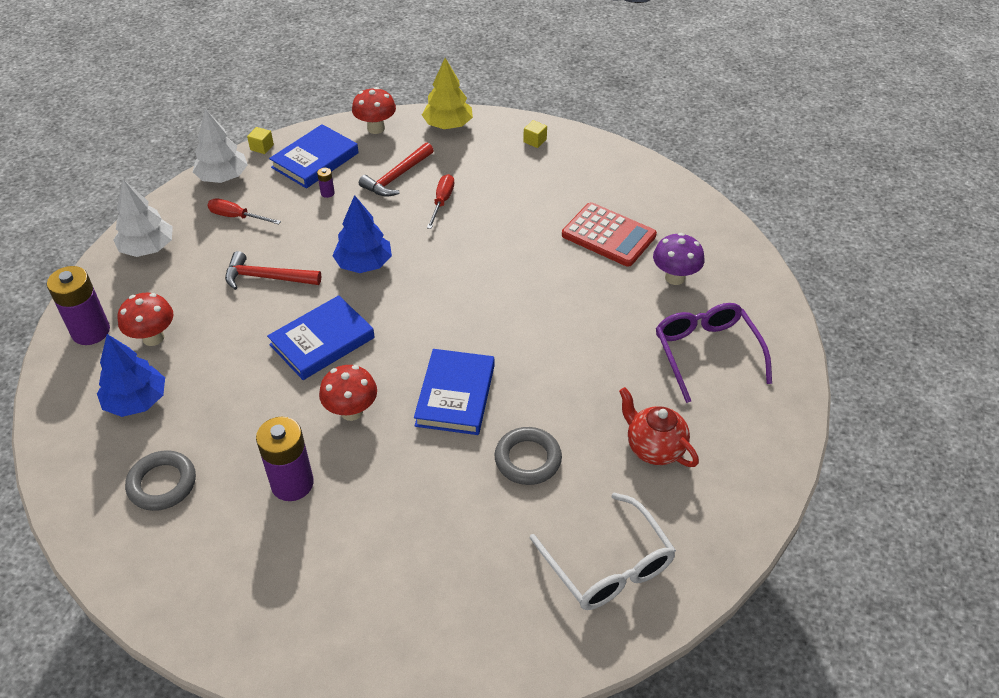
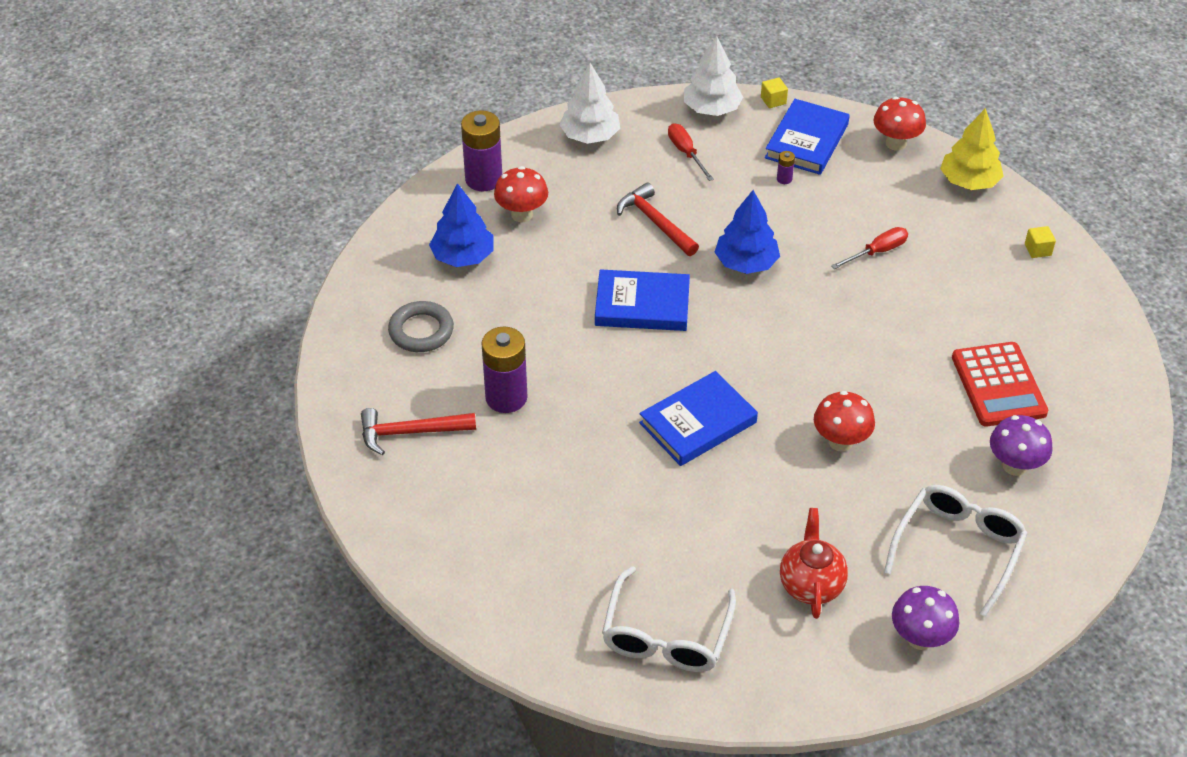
camera: 45 degrees right, 0 degrees up
blue book [269,124,359,189] -> blue book turned 60 degrees counterclockwise [765,99,850,175]
red mushroom [319,365,377,421] -> red mushroom moved to [814,391,875,452]
red hammer [359,143,434,197] -> red hammer moved to [361,408,476,455]
grey ring [495,427,562,485] -> none
purple glasses [656,303,772,403] -> white glasses [884,485,1028,617]
none -> purple mushroom [892,586,959,650]

